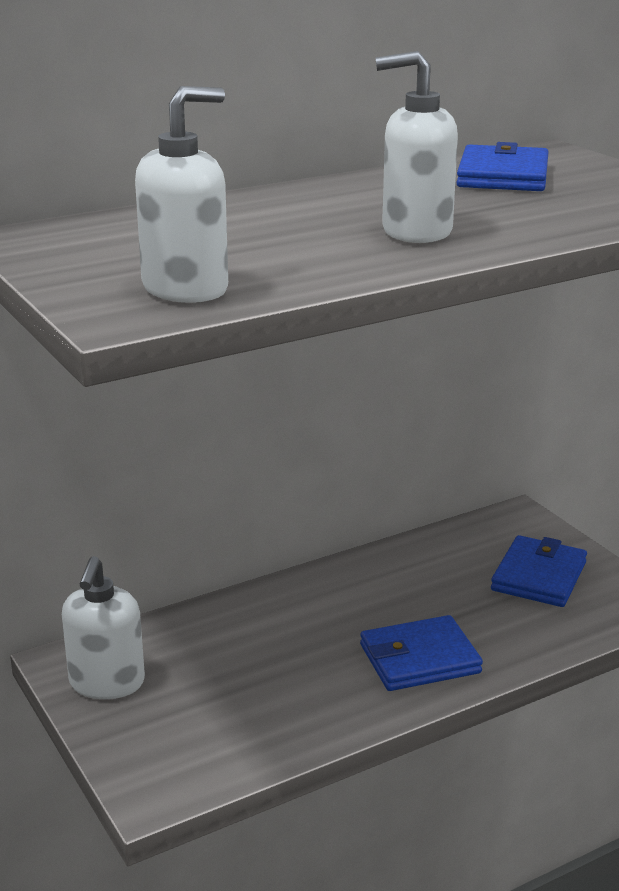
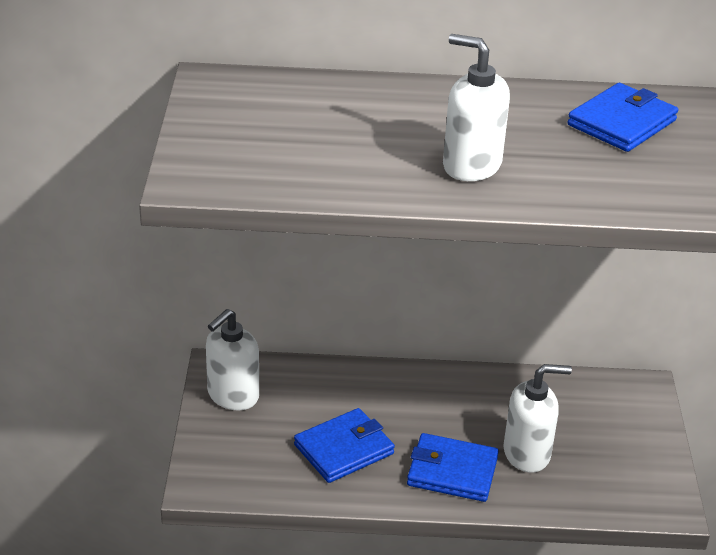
camera: 30 degrees right, 10 degrees up
white soap dispenser [135,86,228,303] -> white soap dispenser moved to [503,364,572,473]
blue wallet [491,535,587,607] -> blue wallet moved to [294,408,395,483]

